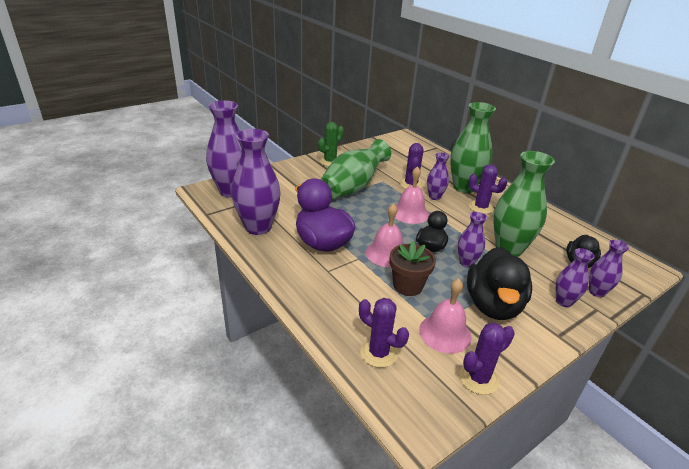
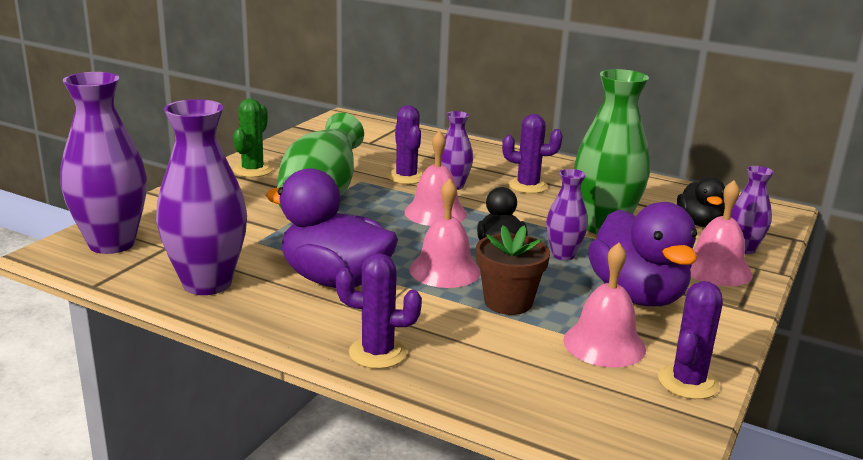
camera: 25 degrees left, 10 degrees down
purple cactus [359,298,409,368] -> purple cactus moved to [336,253,422,369]
green vase [450,102,496,193] -> none
black duck [467,247,532,320] -> purple duck [588,202,697,306]
purple vase [556,248,595,307] -> pink bell [690,180,753,286]

